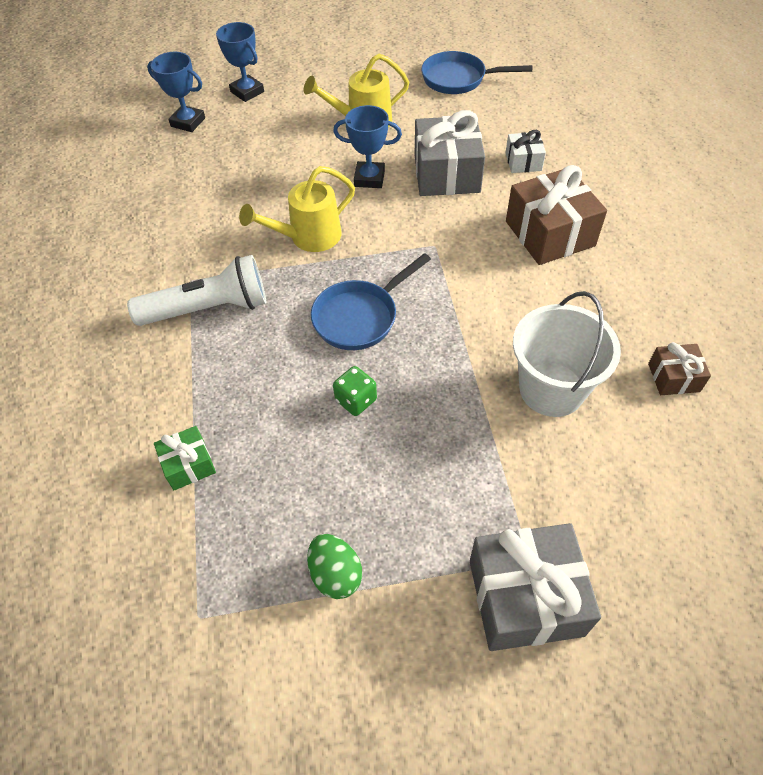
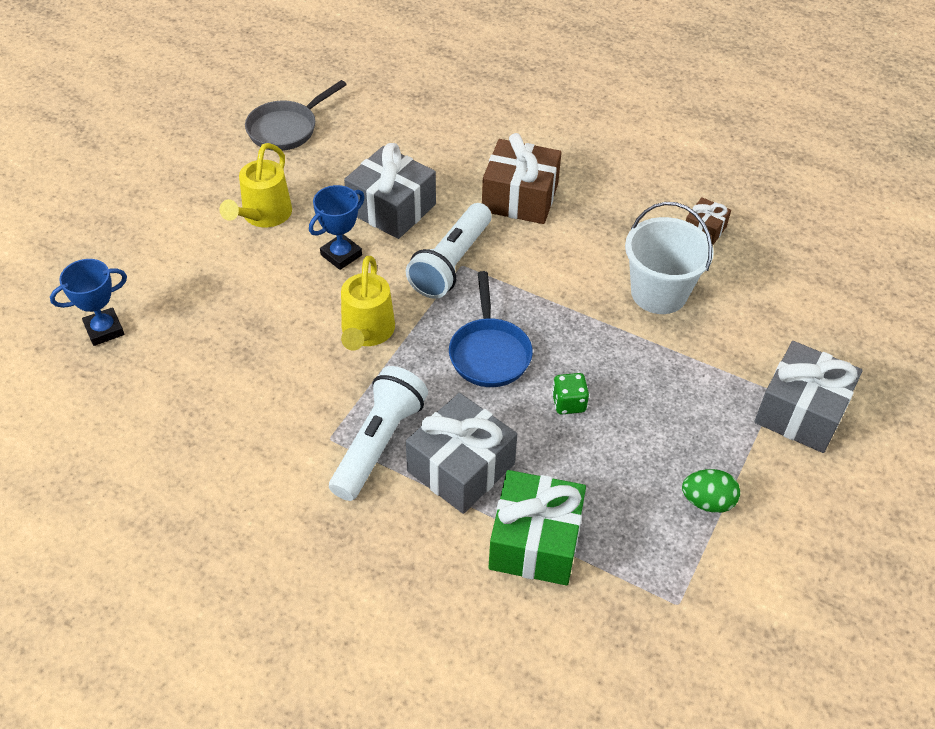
camera: 55 degrees left, 5 degrees down
green gift [154,426,216,490] -> green gift [488,470,586,585], size x1.93
blue trophy [216,22,264,102] -> none
blue pan [421,51,532,94] -> grey pan [245,80,347,151]
white gift [506,130,546,173] -> none
none -> white flashlight [406,203,491,299]
none -> grey gift [406,393,517,514]

